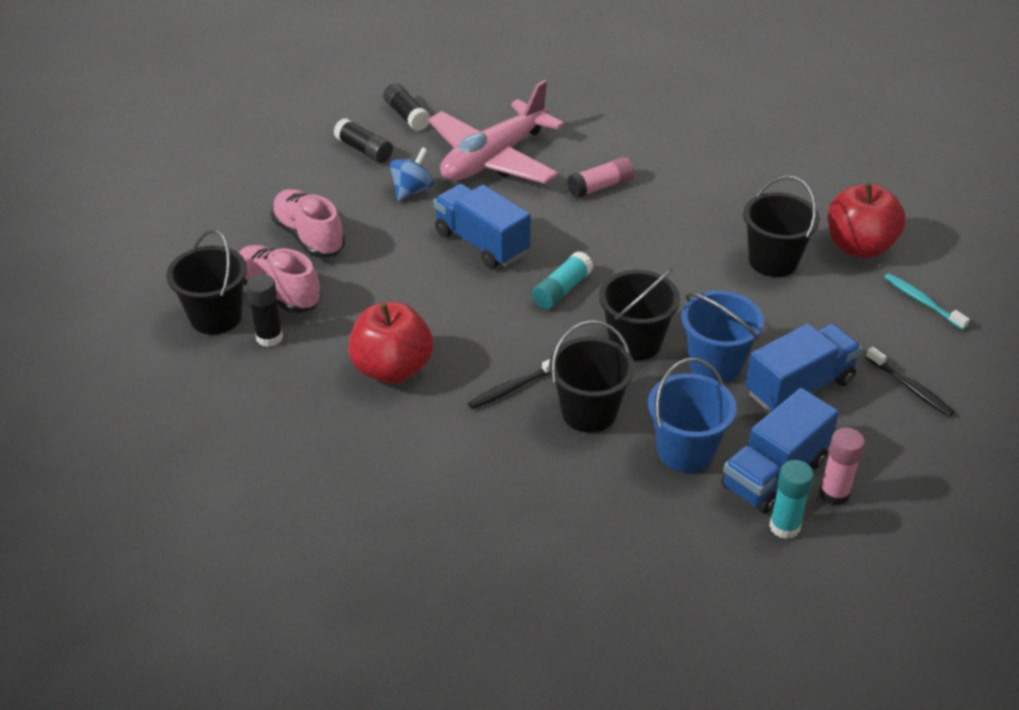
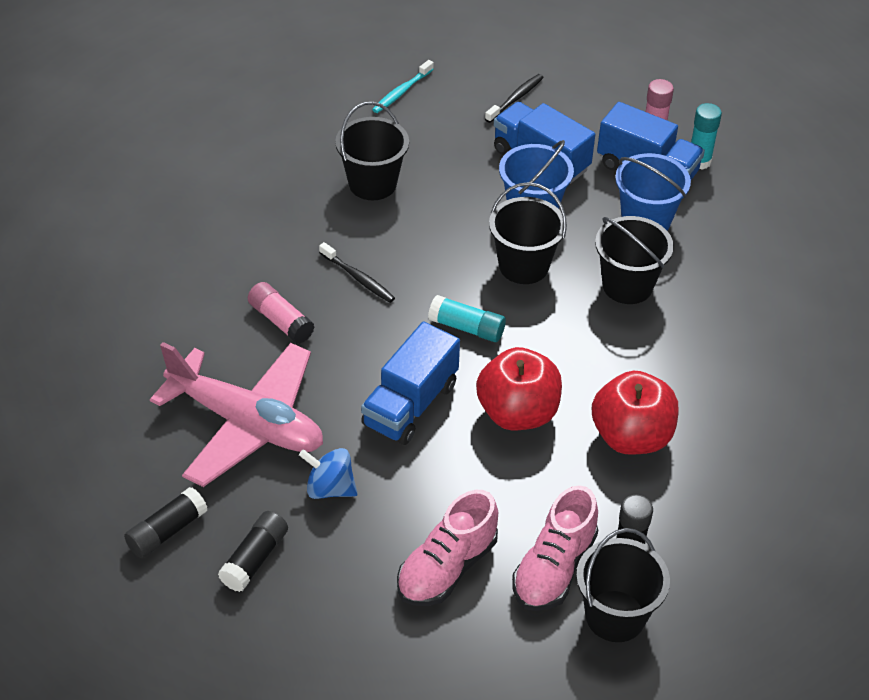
camera: 105 degrees left, 5 degrees up
black toothbrush [468,359,550,409] -> black toothbrush moved to [319,242,395,303]
red apple [827,183,906,258] -> red apple moved to [476,347,562,430]

